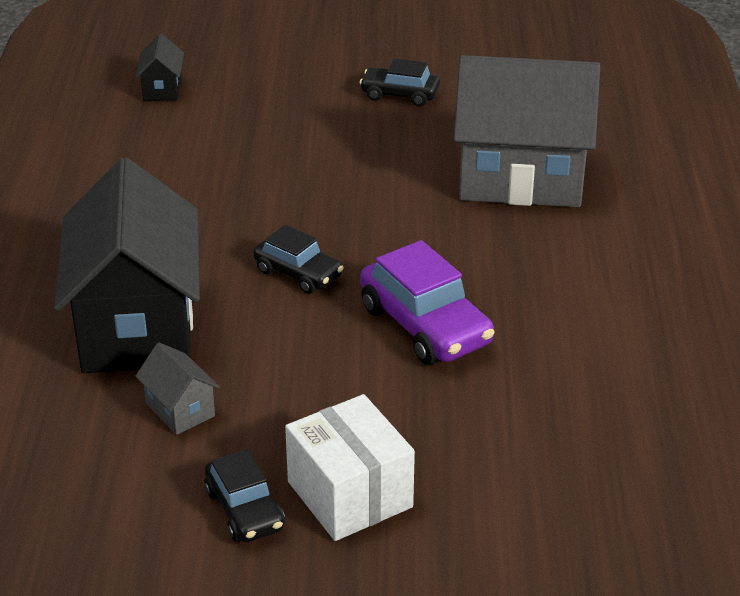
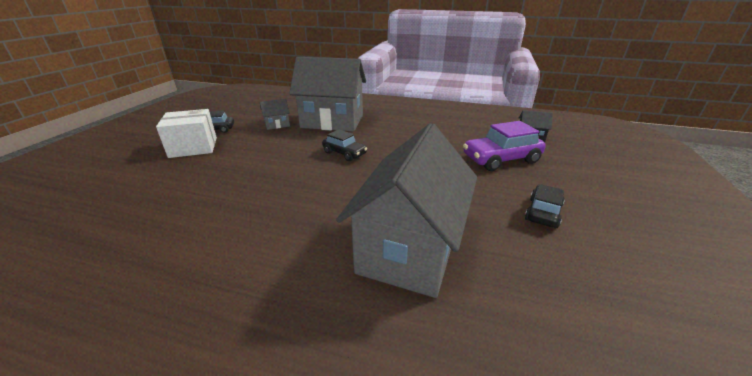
camera: 105 degrees right, 5 degrees down
black house [54,158,200,373] -> grey house [289,57,366,131]
black car [254,225,344,294] -> black car turned 105 degrees counterclockwise [322,129,367,161]
purple car [360,240,495,365] -> purple car moved to [463,121,546,171]

